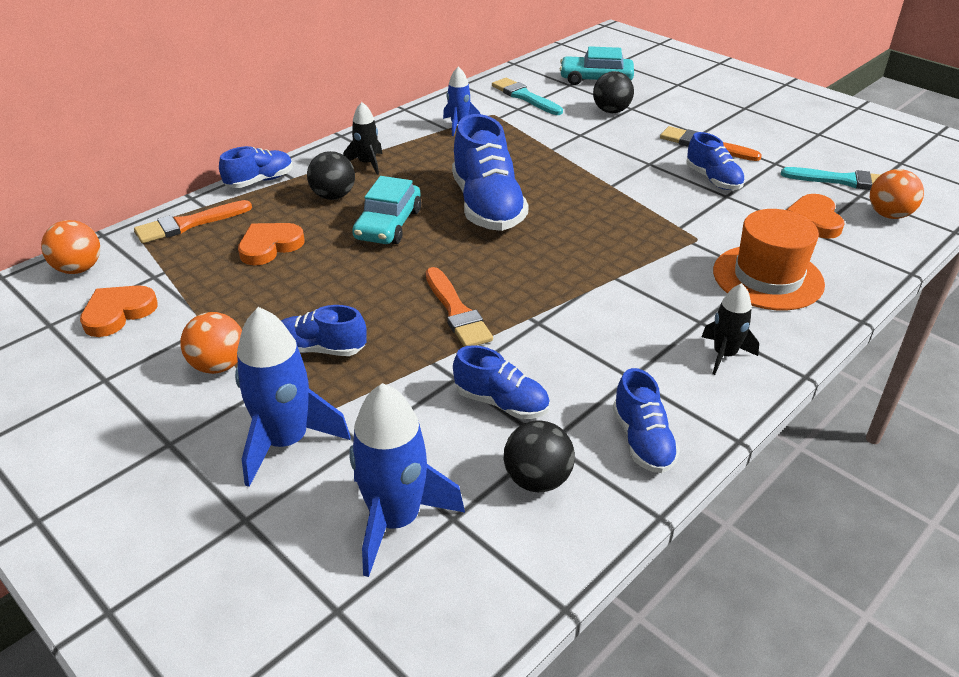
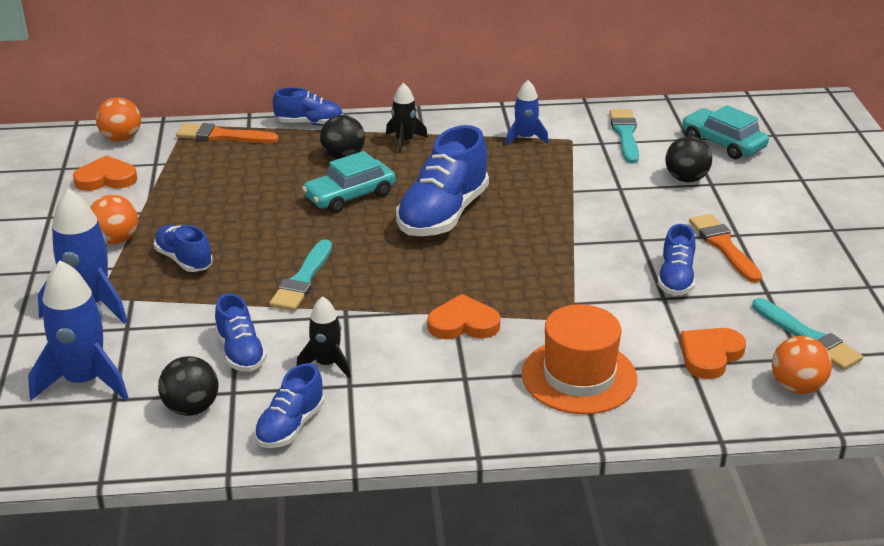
camera: 40 degrees right, 5 degrees down
orange heart [238,223,304,265] -> orange heart moved to [427,294,501,339]
orange brush [426,267,493,347] -> turquoise brush [269,239,332,311]
black rocket [702,283,759,375] -> black rocket moved to [296,296,351,378]

